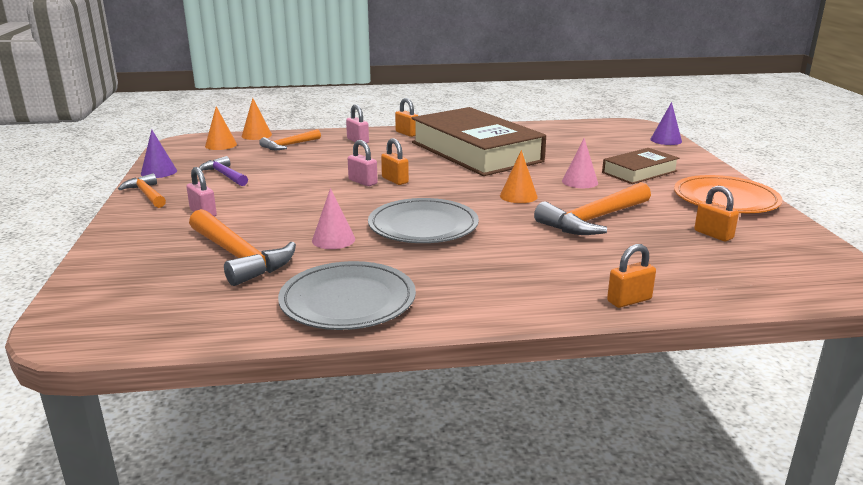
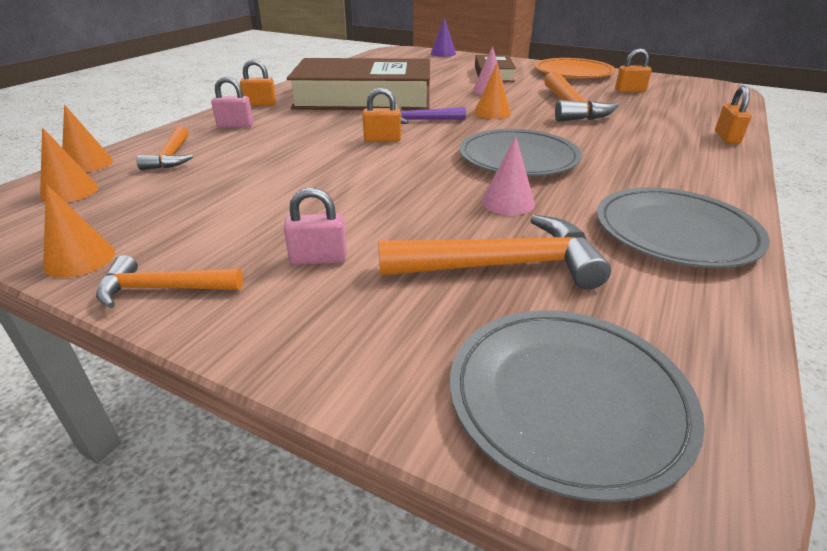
camera: 55 degrees left, 10 degrees up
purple cone [141,130,177,178] -> orange cone [43,184,115,278]
purple hammer [199,156,248,186] -> purple hammer moved to [396,104,466,124]
pink padlock [348,140,378,186] -> none
none -> grey plate [450,310,705,502]

